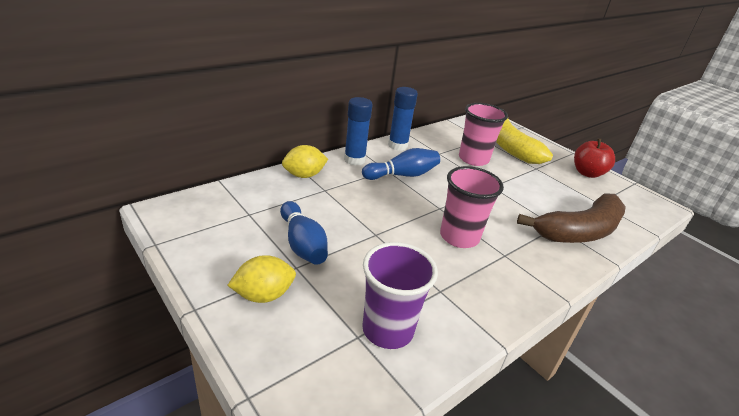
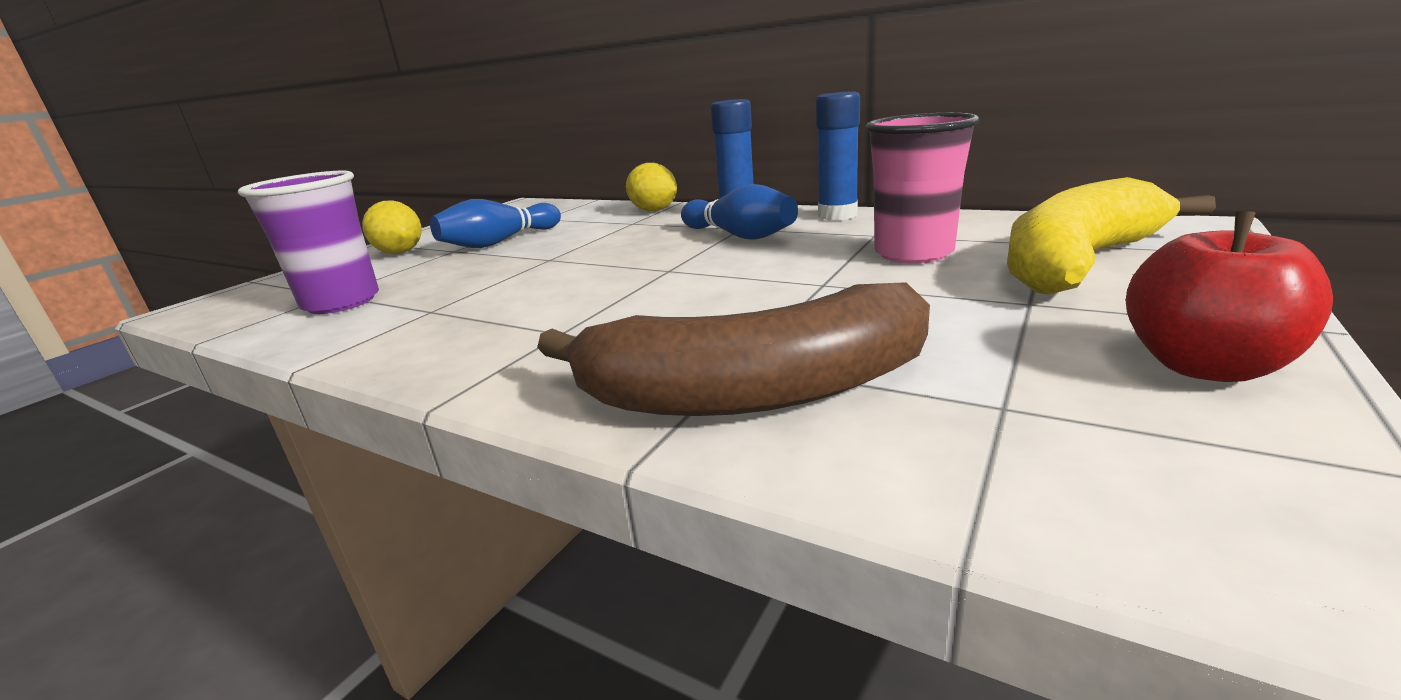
camera: 75 degrees right, 10 degrees down
pink cup [440,166,504,248] -> none
brown banana [517,193,626,243] -> brown banana turned 45 degrees counterclockwise [537,282,930,416]

